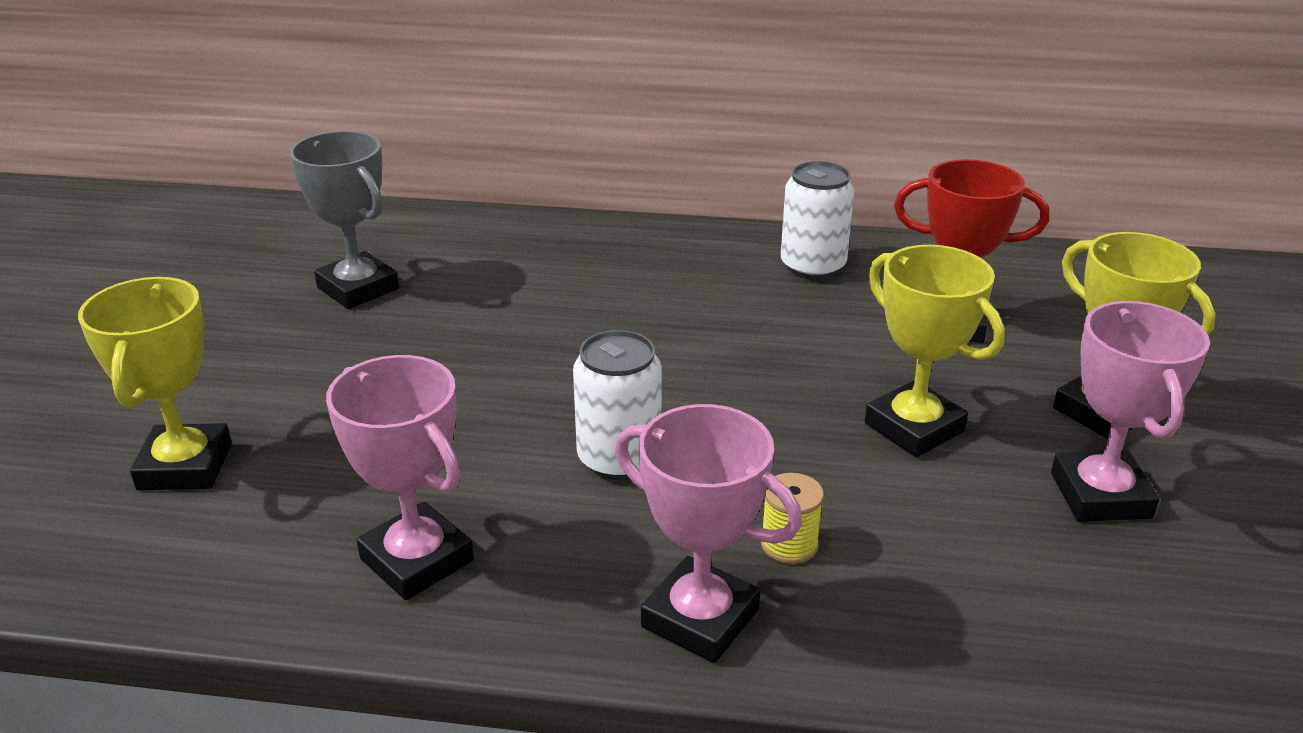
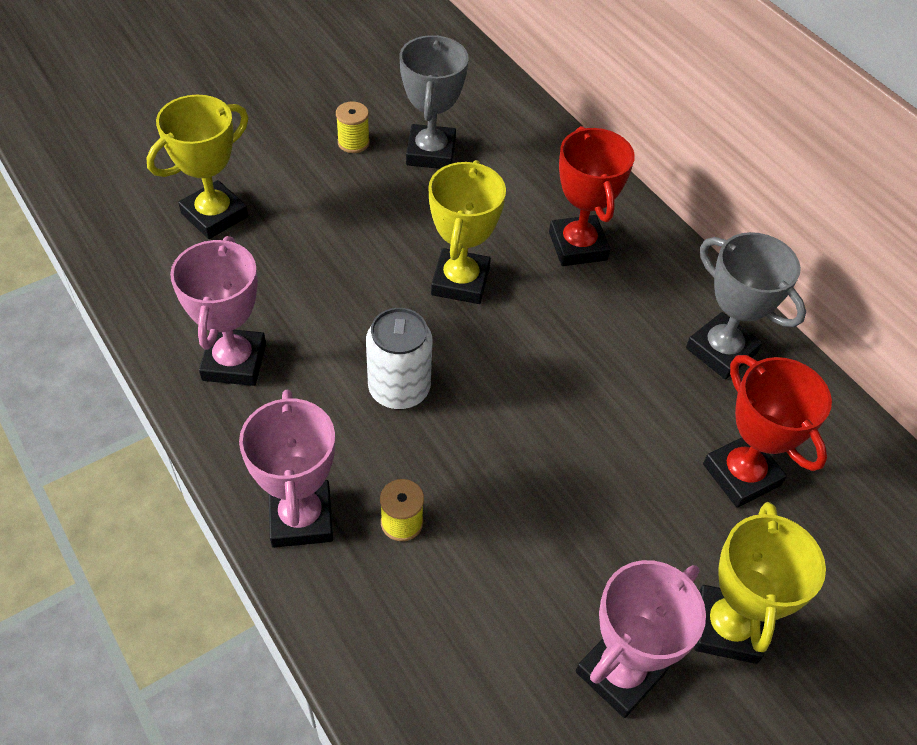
camera: 45 degrees right, 20 degrees up
white can [781,161,854,280] -> grey trophy [686,232,806,379]
yellow trophy [865,245,1005,457] -> yellow trophy moved to [429,160,506,304]
none -> yellow spool [336,102,370,153]
none -> red trophy [549,126,635,266]

